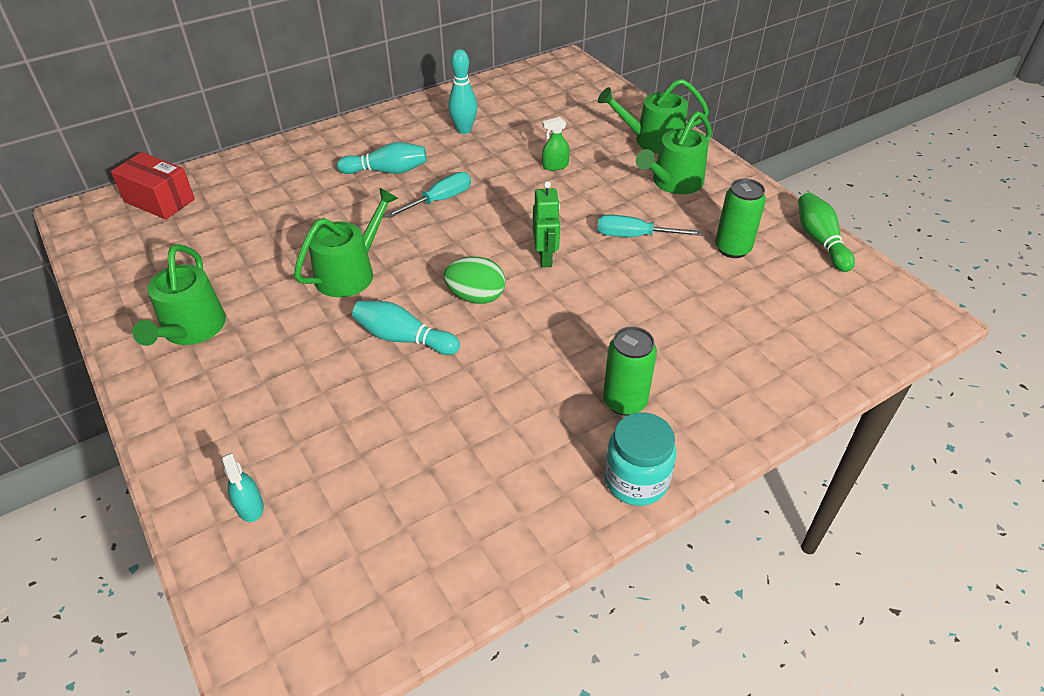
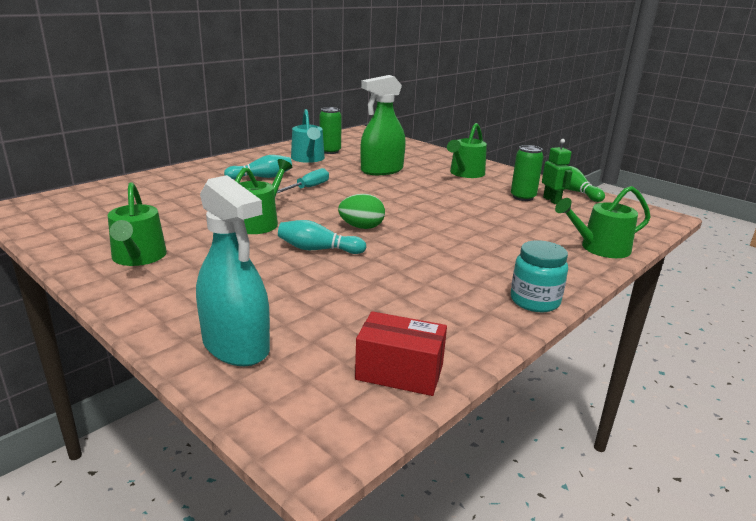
camera: 15 degrees left, 20 degrees down
red box [111,152,195,220] -> red box moved to [355,311,447,396]
turquoise spray bottle [222,453,264,522] -> turquoise spray bottle [196,175,270,366], size x2.43
turquoise bowling pin [448,49,477,134] -> turquoise watering can [291,109,325,163]
green robot [533,181,560,268] -> green robot moved to [542,139,572,204]
green spray bottle [542,117,570,171] -> green spray bottle [360,75,406,175], size x2.43
turquoise screwdriver [597,215,703,237] -> none
green watering can [598,79,709,154] -> green watering can moved to [555,186,651,258]
green can [603,327,657,416] -> green can moved to [319,107,342,154]

